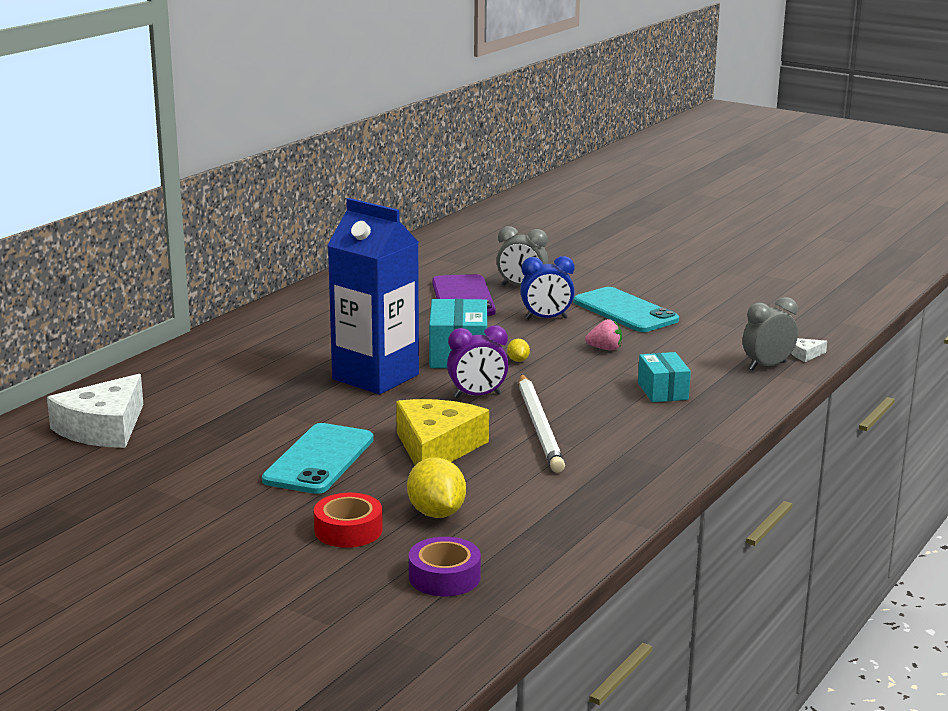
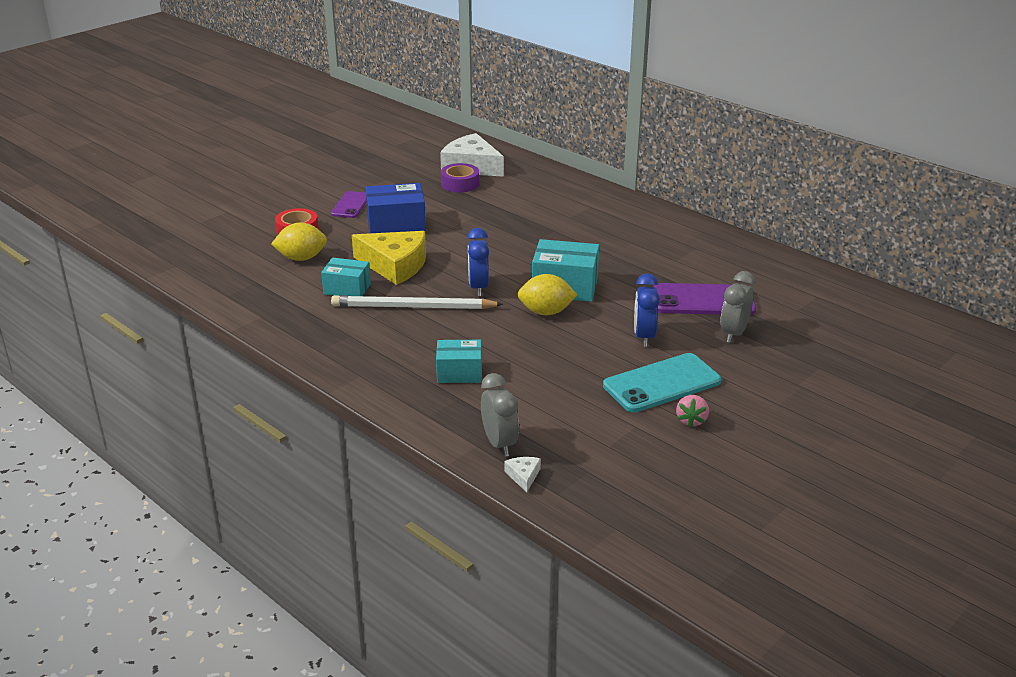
camera: 100 degrees right, 10 degrees up
turquoise phone [262,423,374,494] -> blue box [366,183,426,234]
blue carton [327,198,419,394] -> none
purple tape [409,537,481,596] -> purple tape moved to [441,163,479,192]
purple clock [447,325,509,398] -> blue clock [467,228,489,296]
yellow lemon [507,339,530,362] -> yellow lemon [517,274,577,315], size x2.07
pink strawberry [585,319,622,351] -> pink strawberry moved to [676,395,709,428]
none -> turquoise box [321,258,371,296]
none -> purple phone [331,191,367,218]

